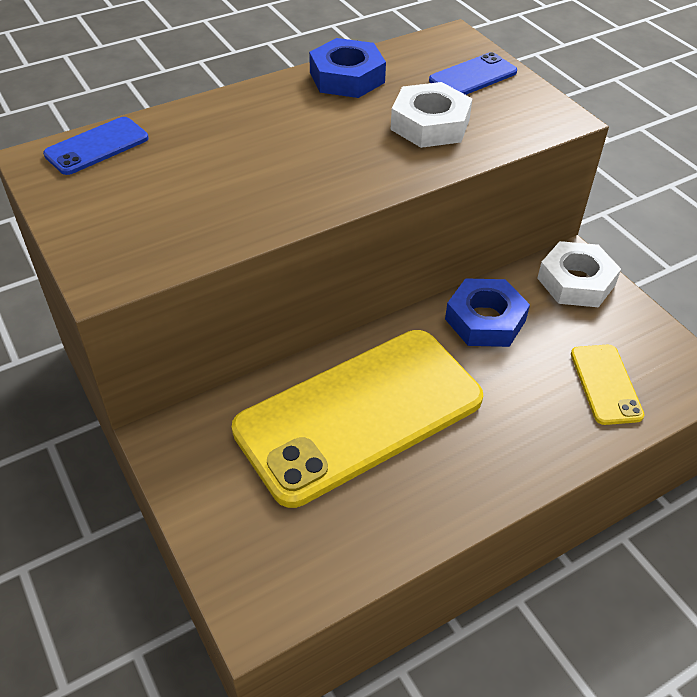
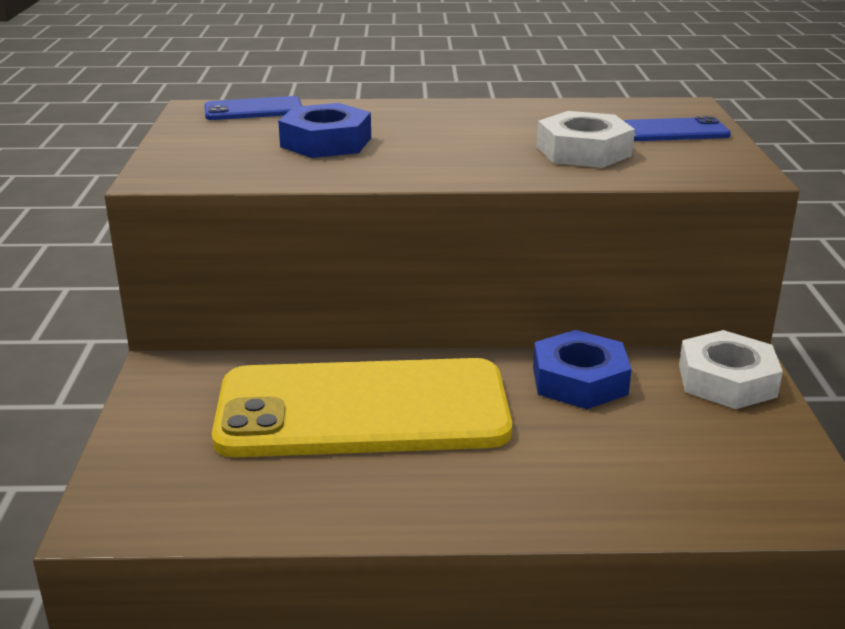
camera: 30 degrees right, 20 degrees down
blue nut [309,38,386,98] -> blue nut moved to [278,103,371,158]
yellow phone [571,345,644,425] -> none

